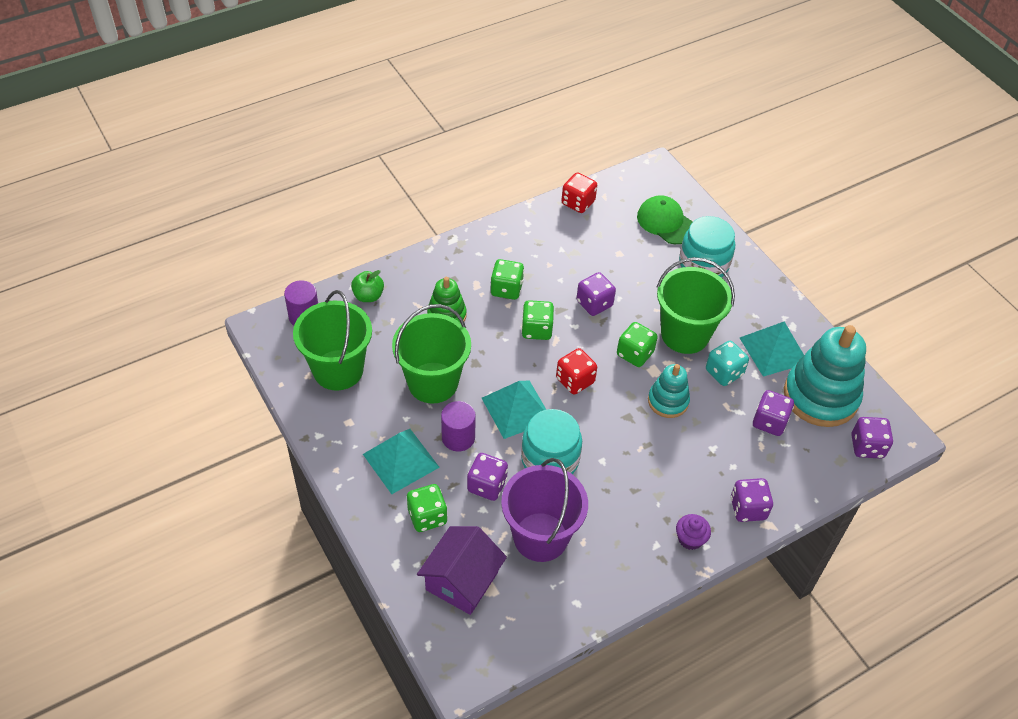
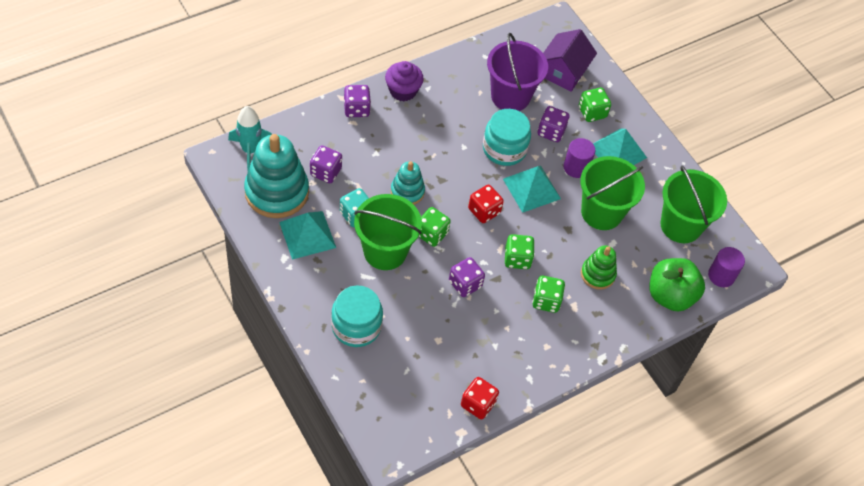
camera: 175 degrees right, 5 degrees up
green apple [351,270,384,302] -> green apple [650,258,705,312], size x1.85
green cap [637,195,693,244] -> none
purple cupcake [676,514,711,550] -> purple cupcake [385,61,424,102], size x1.51
purple dice [851,417,893,459] -> turquoise rocket [228,106,272,170]

